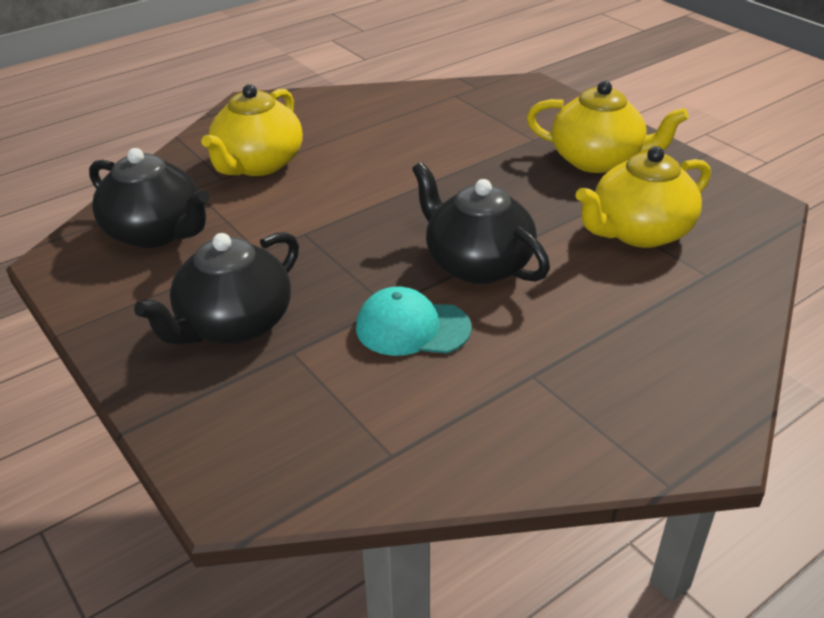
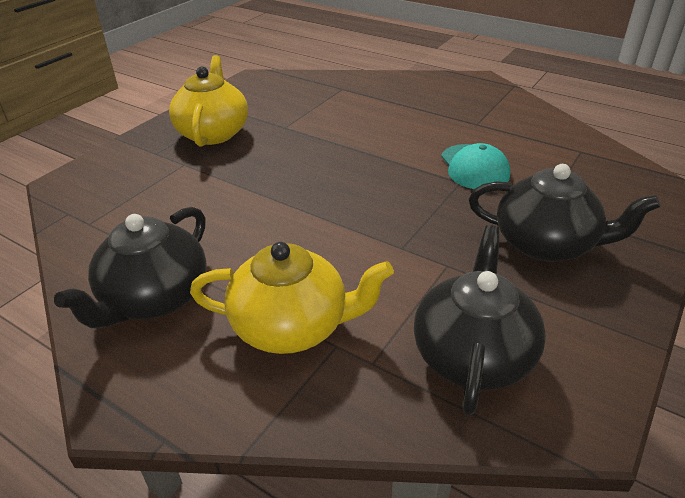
camera: 110 degrees left, 0 degrees up
black teapot [412,162,550,284] -> black teapot moved to [54,207,207,328]
yellow teapot [575,146,711,248] -> none

